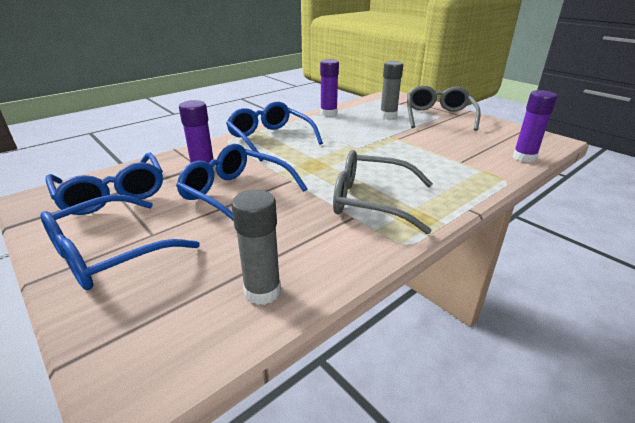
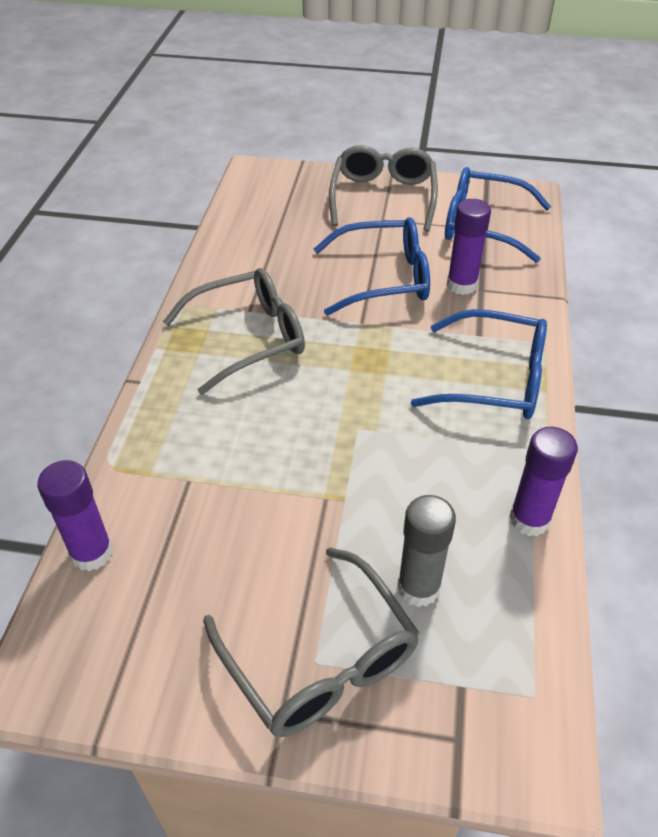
camera: 140 degrees right, 15 degrees up
blue glasses [40,195,200,290] -> grey glasses [329,145,438,232]
grey glue stick [231,190,281,305] -> none

